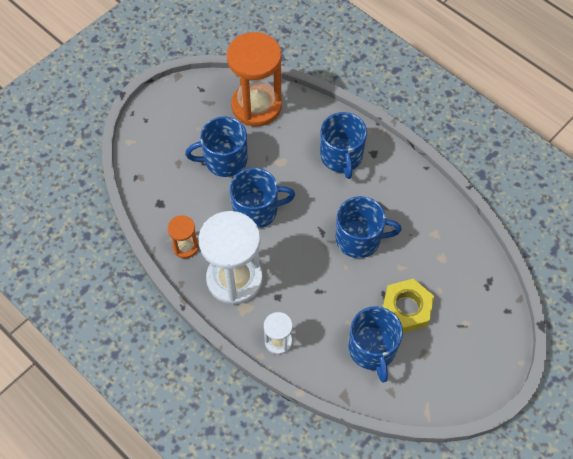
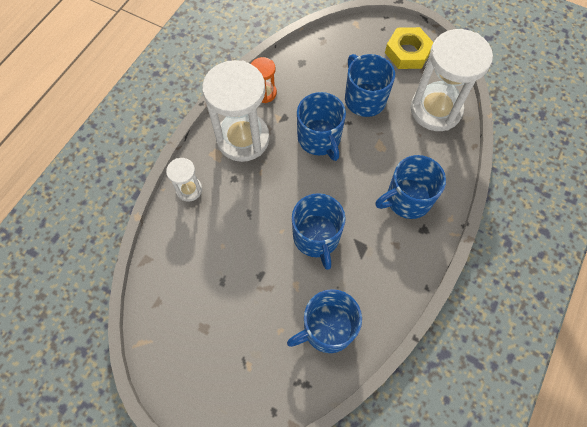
camera: 75 degrees right, 5 degrees up
orange hourglass [227,32,282,126] -> white hourglass [411,29,493,131]
blue mug [348,306,403,383] -> blue mug moved to [287,289,362,353]
yellow nut [383,279,434,333] -> yellow nut moved to [385,27,434,69]

